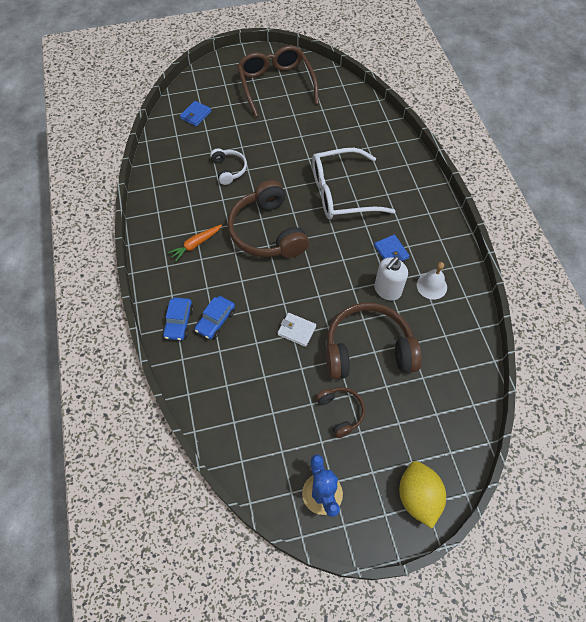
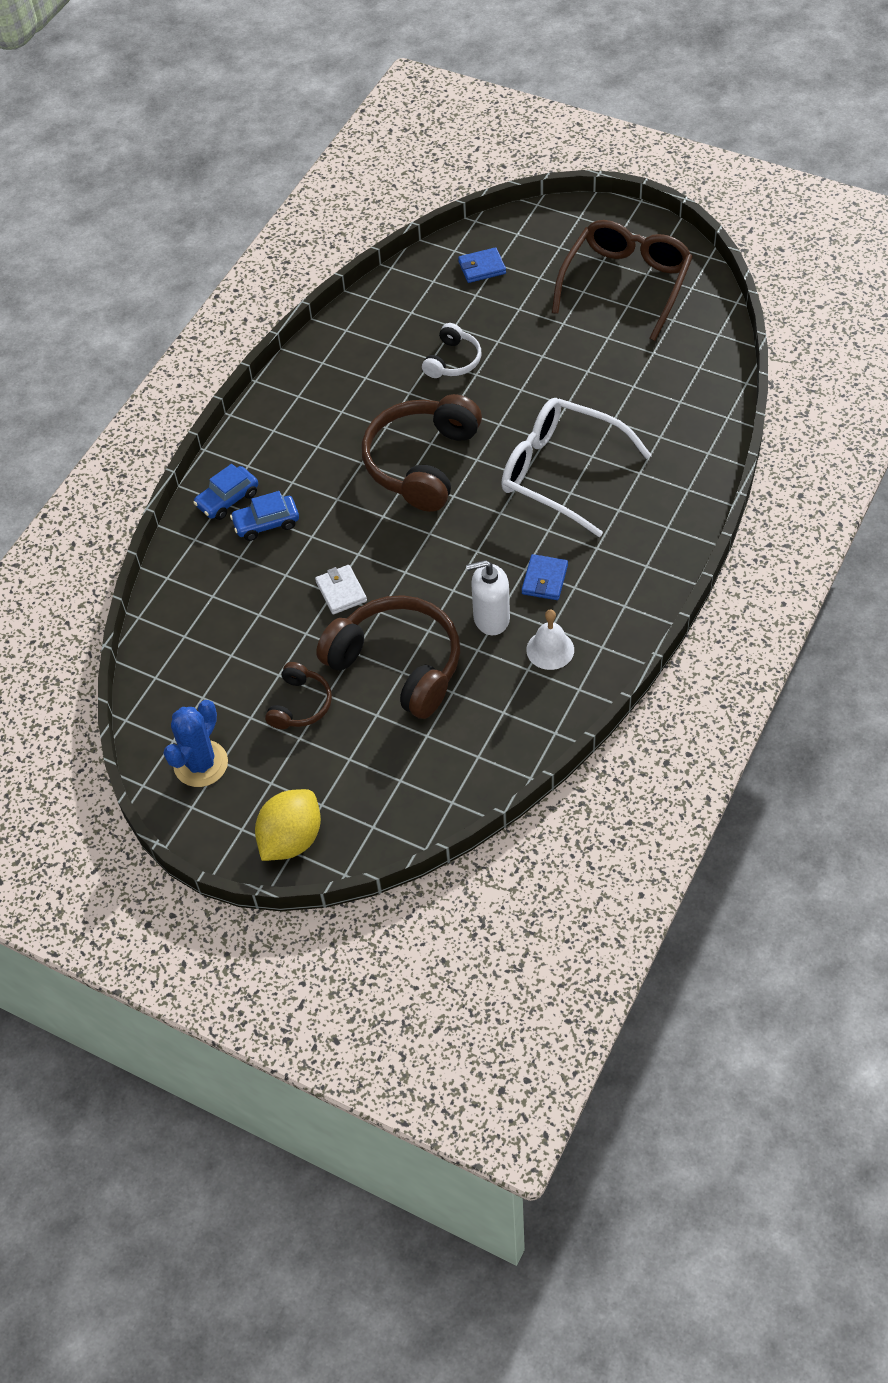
camera: 45 degrees right, 5 degrees down
orange carrot [168,224,222,262] -> none

